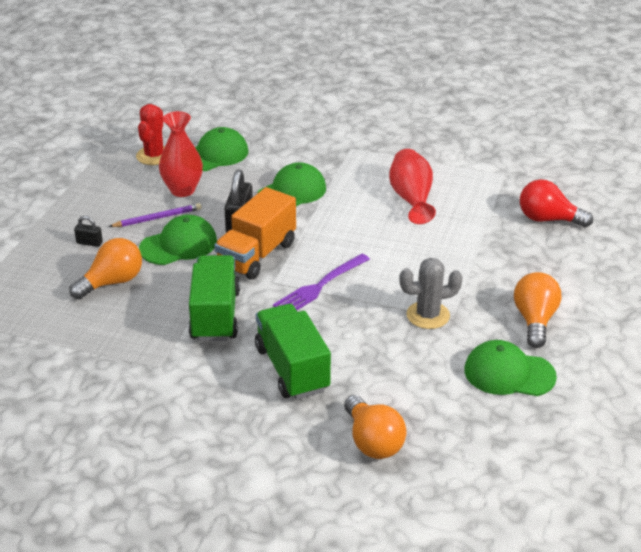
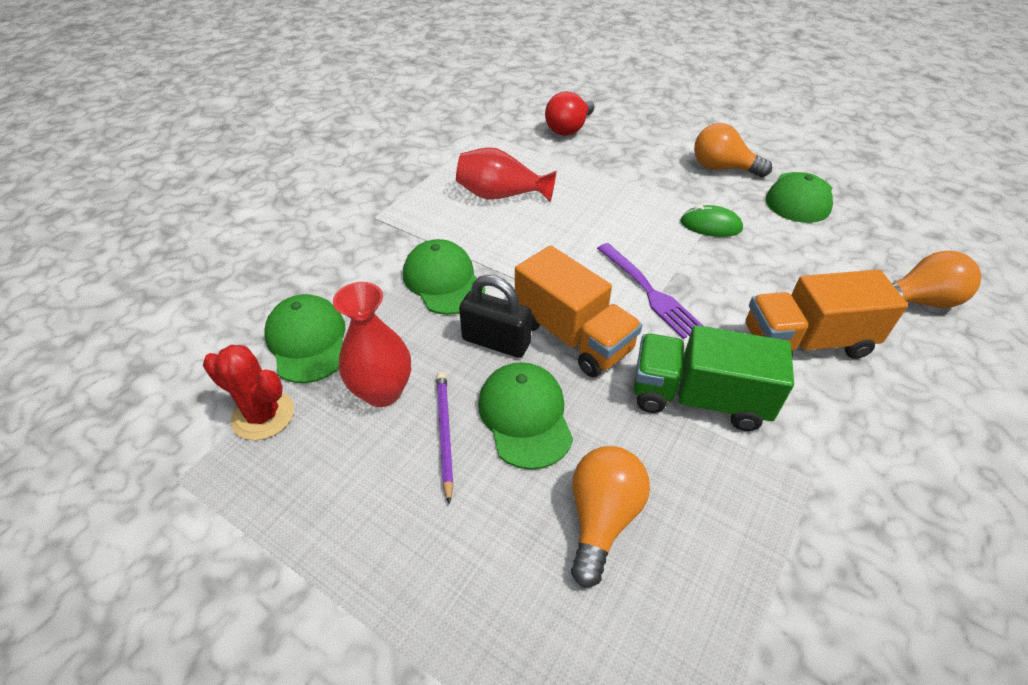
camera: 75 degrees left, 10 degrees up
orange light bulb [69,238,142,299] -> orange light bulb turned 45 degrees clockwise [571,446,650,588]
black padlock [74,216,103,247] -> none
green truck [255,304,331,399] -> orange truck [745,270,908,359]
grey cactus [399,258,463,329] -> green mouse [680,205,743,237]

